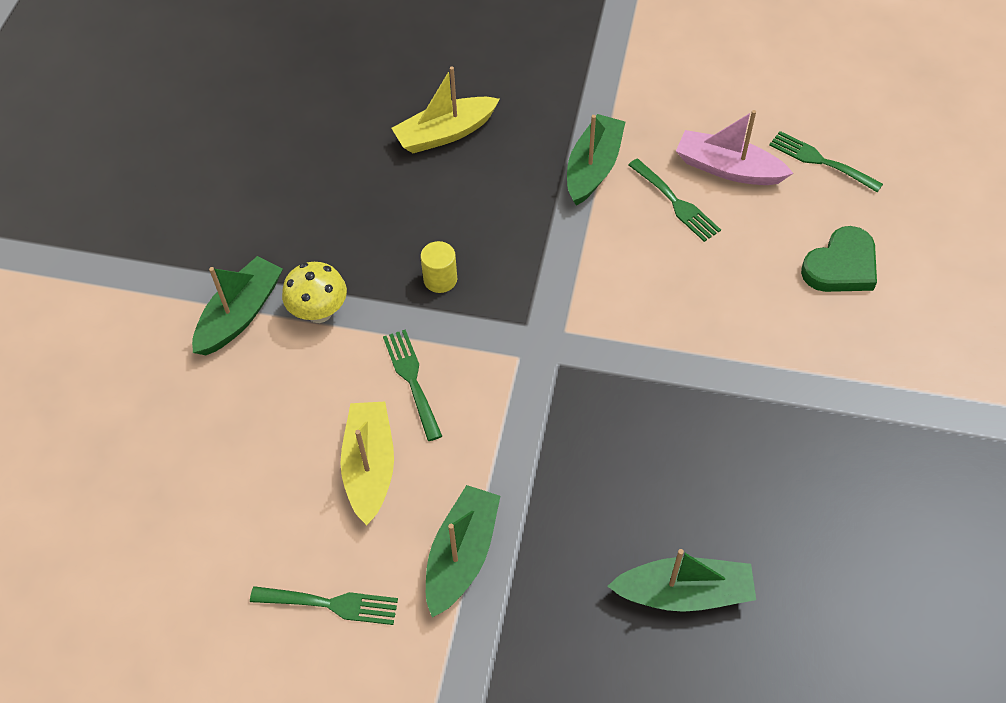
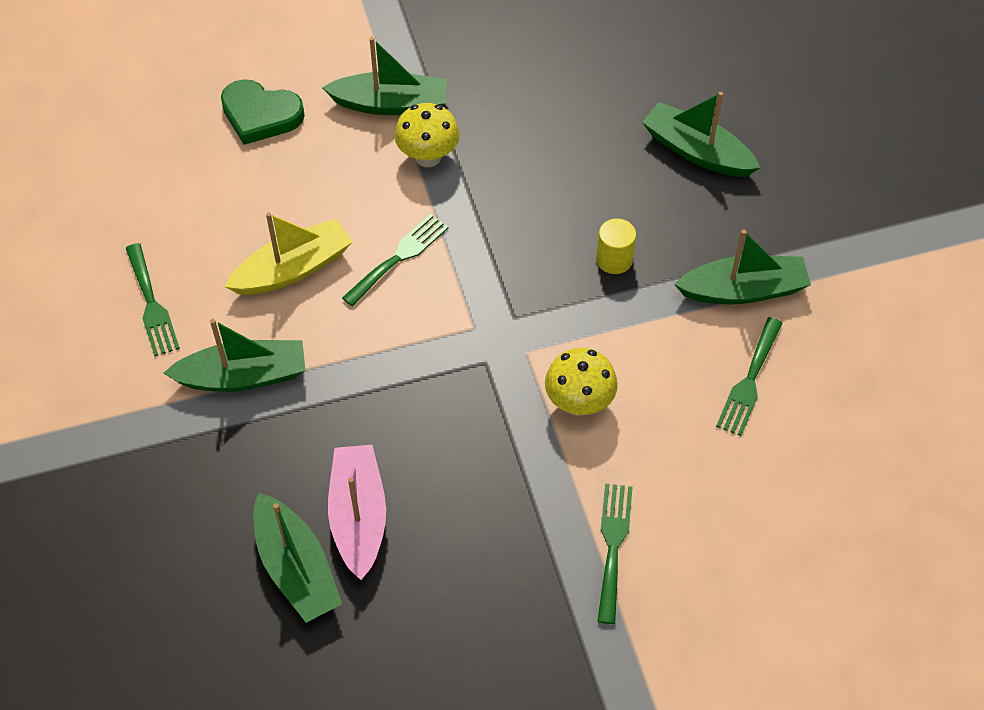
camera: 60 degrees right, 0 degrees up
yellow boat [391,66,500,153] -> green boat [642,92,760,177]
yellow cylinder [420,241,457,293] -> yellow cylinder moved to [596,218,636,274]
pink boat [676,110,794,185] -> pink boat moved to [328,445,386,580]
green fork [769,131,883,192] -> green fork moved to [597,483,633,624]
green heart [801,226,877,292] -> green heart moved to [221,79,305,145]
none -> yellow mushroom [545,348,618,416]

